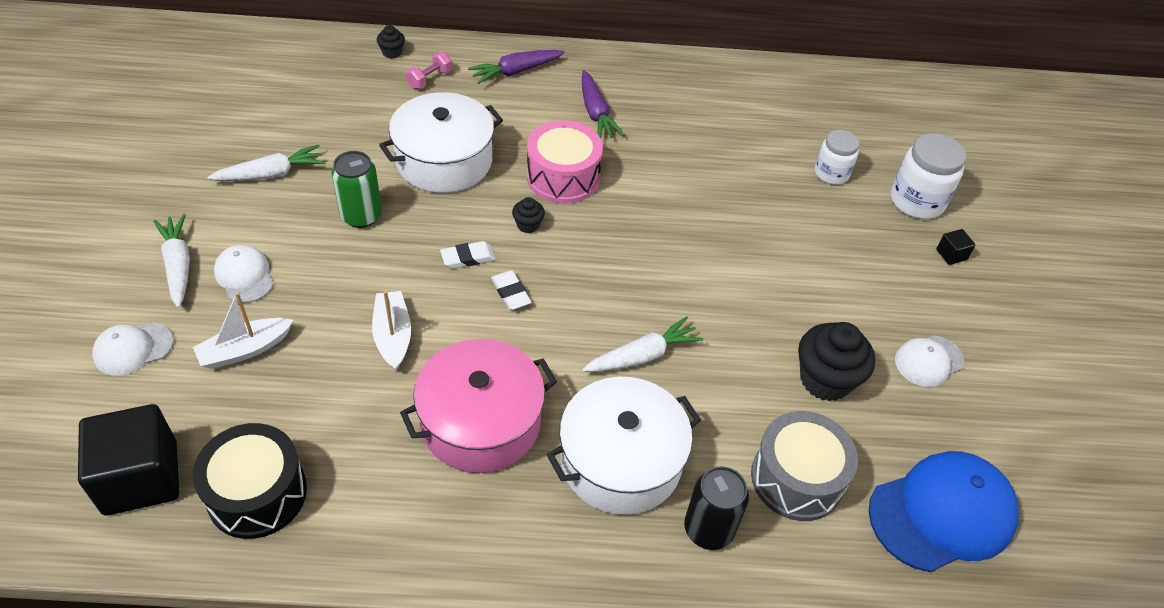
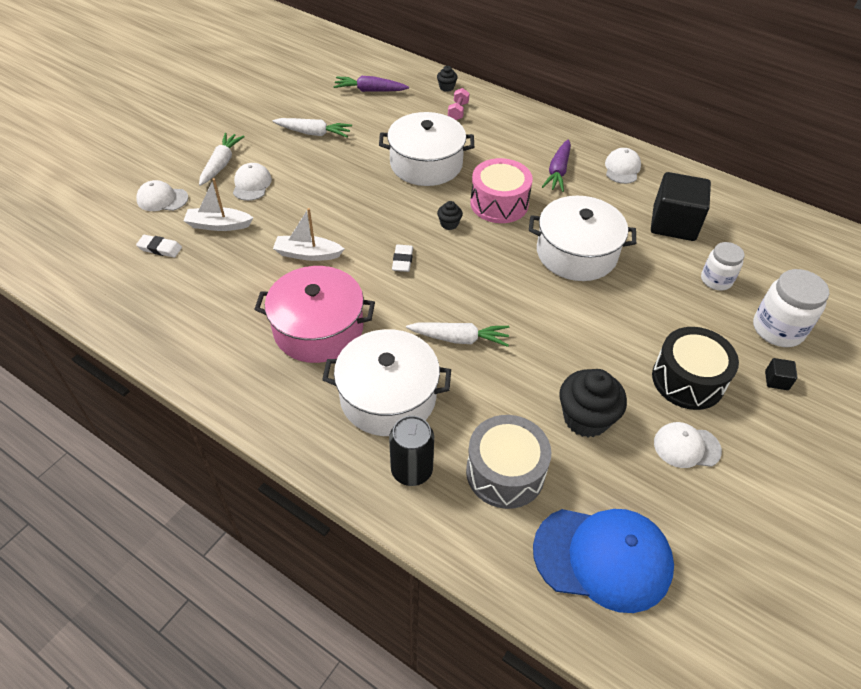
camera: 35 degrees right, 0 degrees up
black cube [78,404,179,516] -> black cube moved to [651,172,711,241]
black drum [193,423,307,539] -> black drum moved to [652,327,739,410]
green can [332,151,382,228] -> none
white boat [372,291,411,370] -> white boat turned 105 degrees counterclockwise [273,208,344,261]
pink dumbbell [406,52,452,89] -> pink dumbbell turned 60 degrees counterclockwise [448,88,470,120]
white eraser [440,241,496,269] -> white eraser moved to [136,235,182,258]
purple carrot [468,50,565,84] -> purple carrot moved to [333,76,409,92]
none -> white pot [529,196,636,281]
none -> white cap [605,148,641,184]

